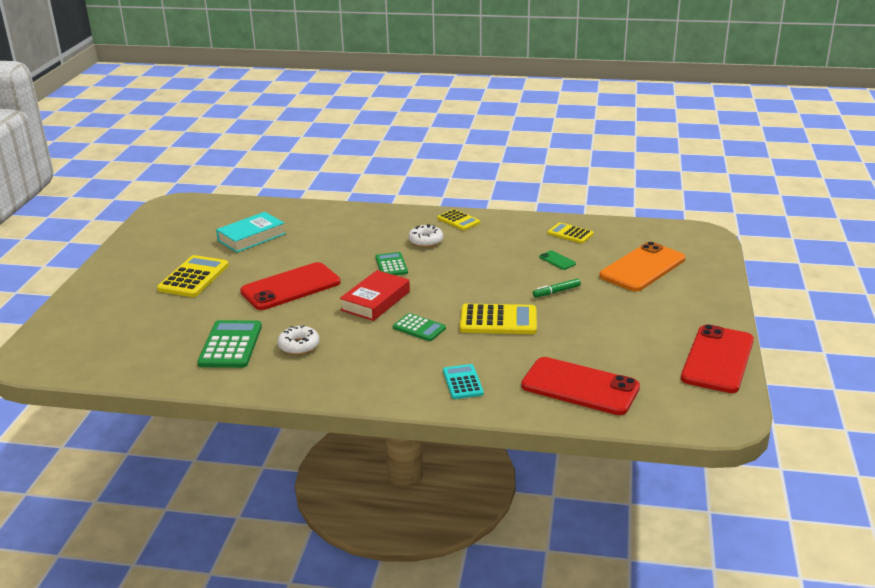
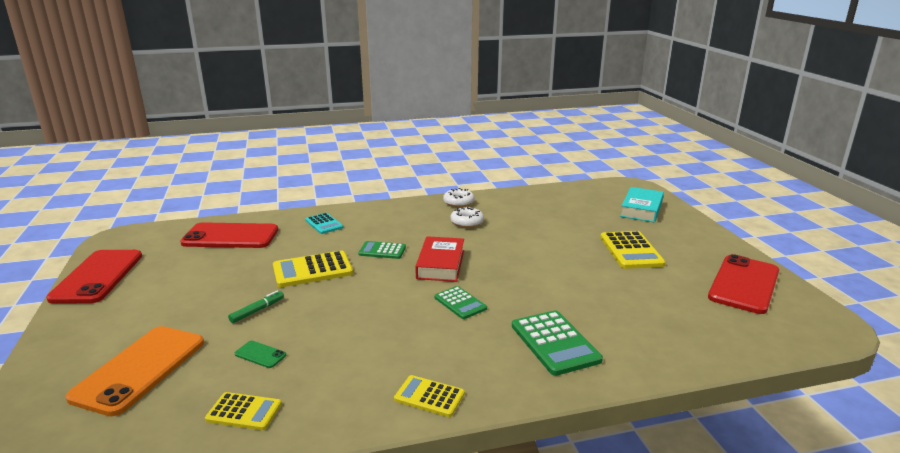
camera: 155 degrees right, 5 degrees down
green calculator [197,320,262,368] -> green calculator moved to [512,310,603,376]
turquoise book [216,212,286,253] -> turquoise book moved to [620,187,664,222]
red phone [240,262,341,310] -> red phone moved to [708,254,779,314]
white donut [408,224,443,247] -> white donut moved to [443,188,475,207]

